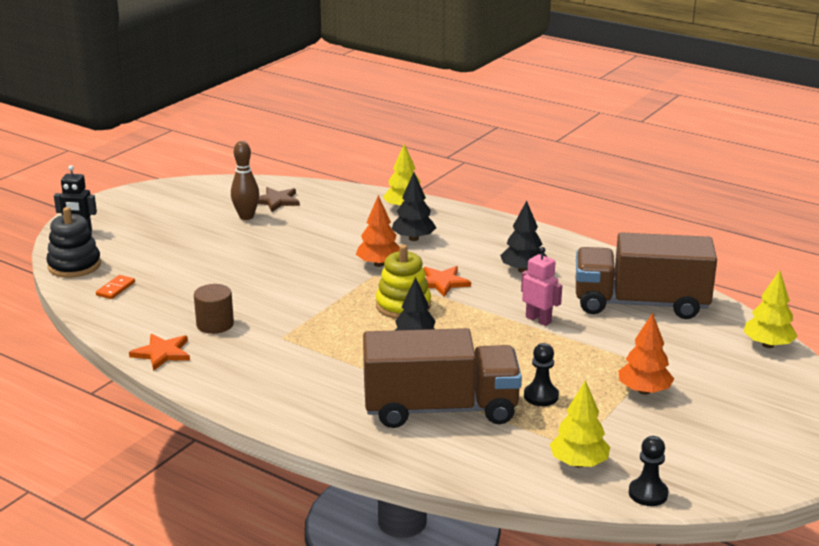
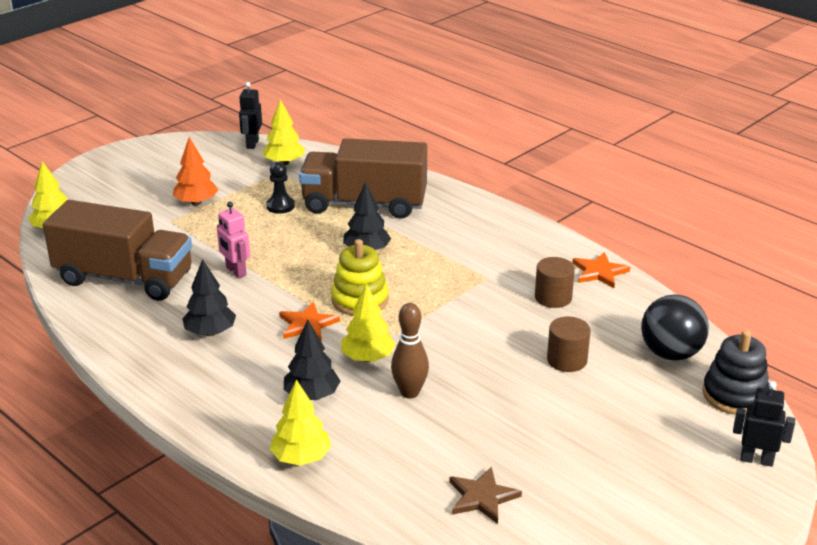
camera: 170 degrees left, 5 degrees up
orange domino [96,275,135,299] -> black ball [641,294,709,361]
brown bowling pin [231,141,259,220] -> brown bowling pin moved to [391,303,429,399]
orange tree [356,195,399,267] -> yellow tree [341,284,396,362]
black pawn [629,436,668,506] -> black robot [239,82,262,149]
none -> brown cylinder [547,316,591,372]

